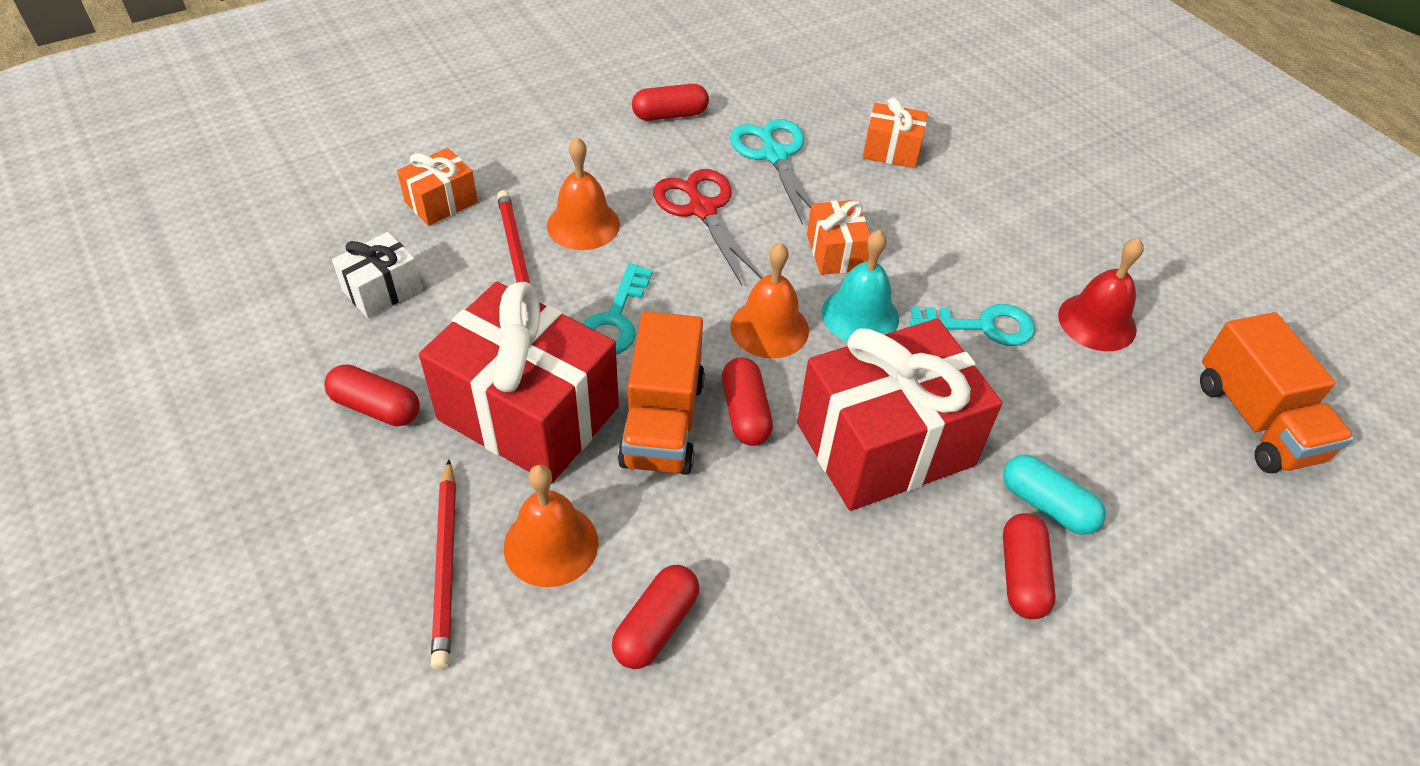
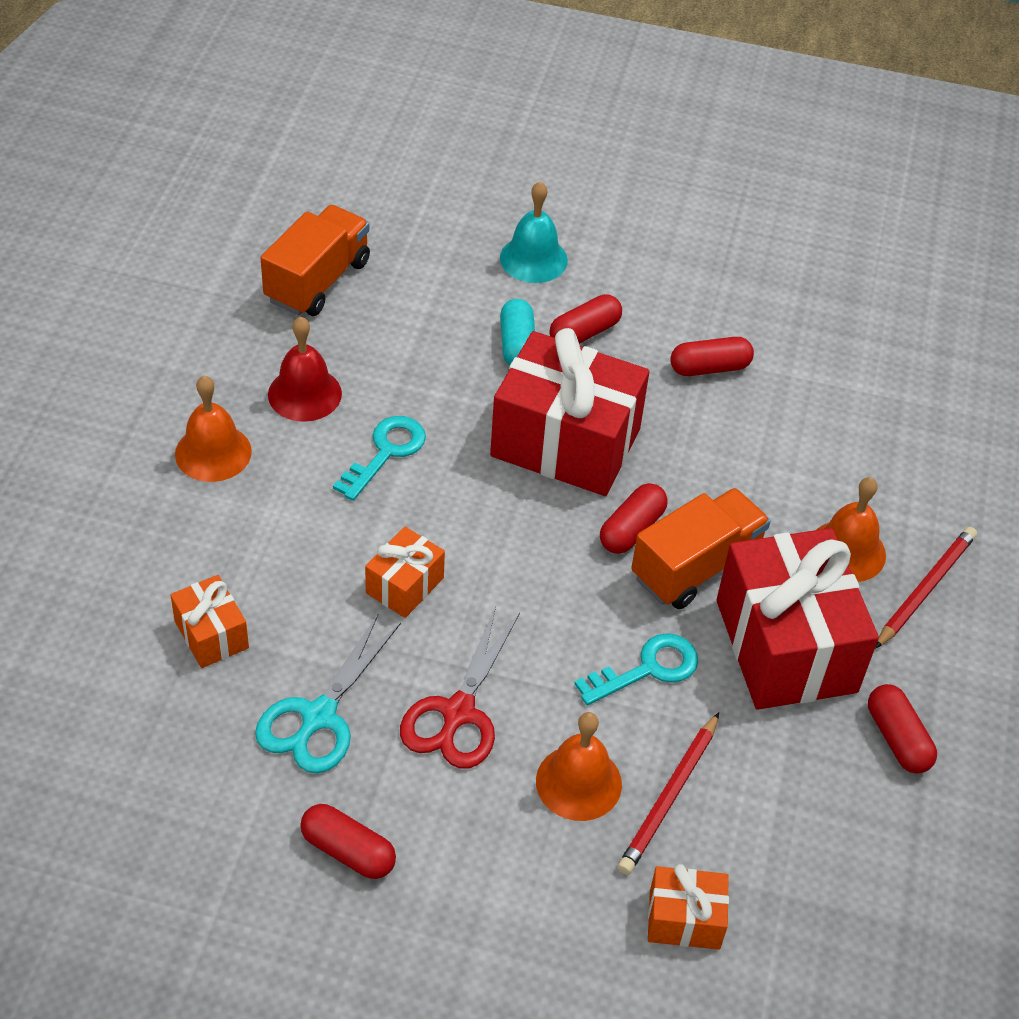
camera: 135 degrees left, 0 degrees up
white gift [332,232,422,318] -> none
red capsule [612,565,699,669] -> red capsule moved to [670,337,754,376]
orange bell [730,242,809,359] -> orange bell moved to [175,376,252,482]
turquoise bell [822,230,899,341] -> turquoise bell moved to [500,181,568,283]
turquoise key [910,304,1035,346] -> turquoise key turned 75 degrees clockwise [333,416,426,501]

